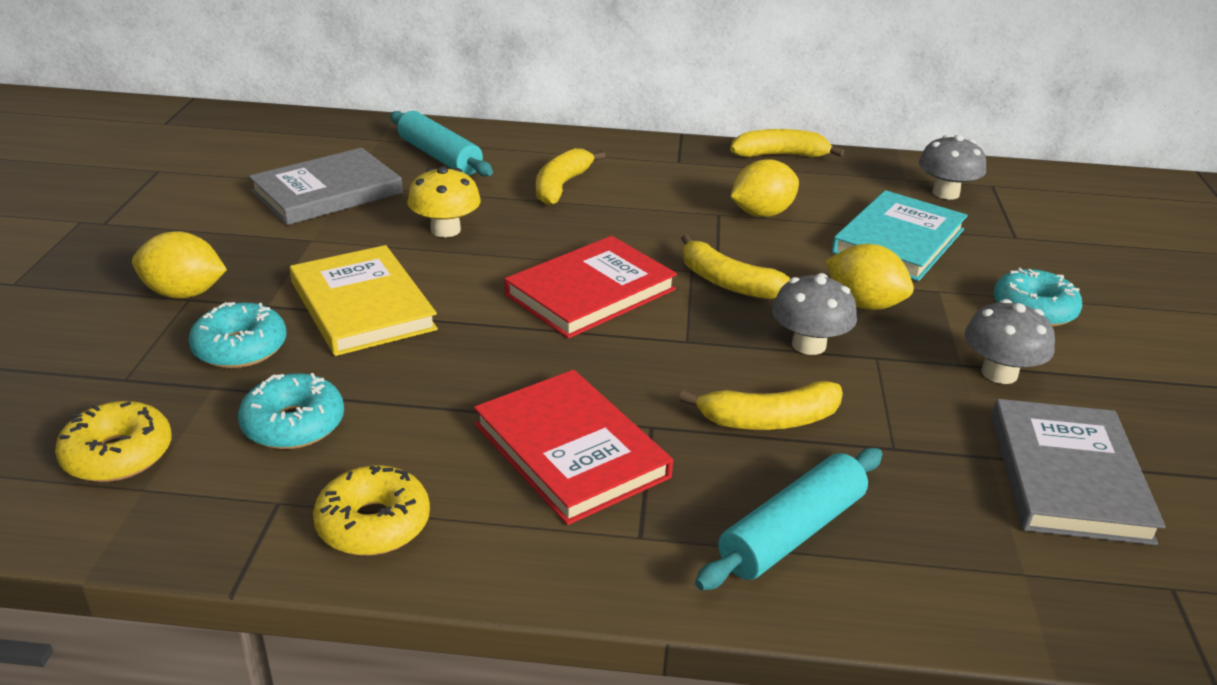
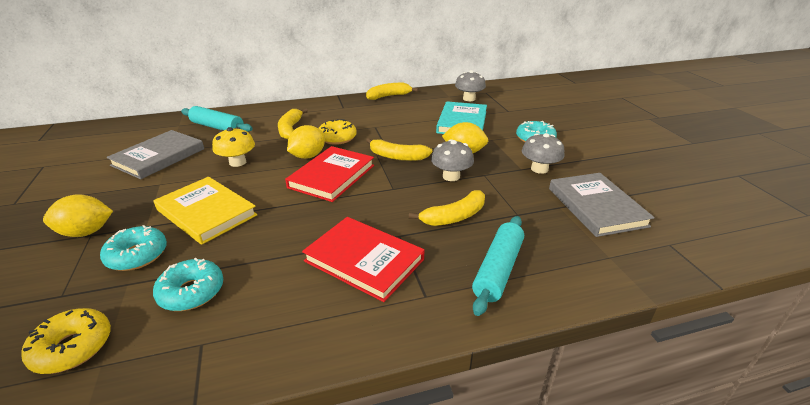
camera: 20 degrees left, 0 degrees up
yellow donut [313,465,430,556] -> yellow donut moved to [318,119,357,145]
yellow lemon [731,159,799,217] -> yellow lemon moved to [287,125,325,159]

